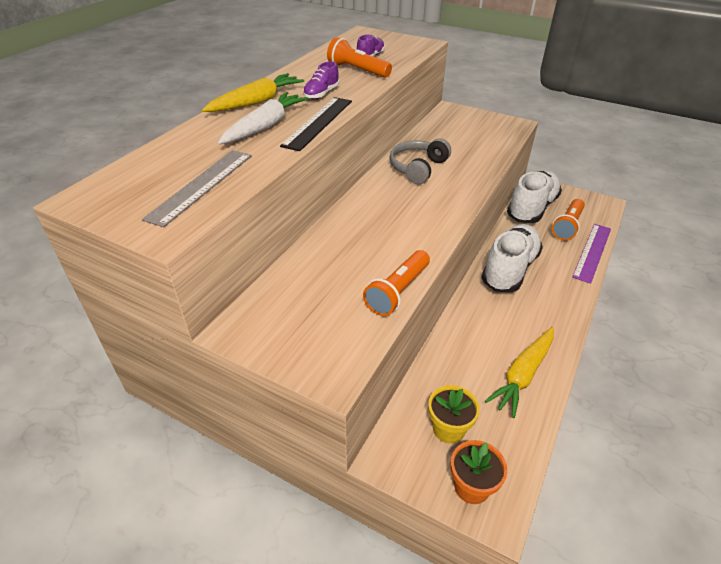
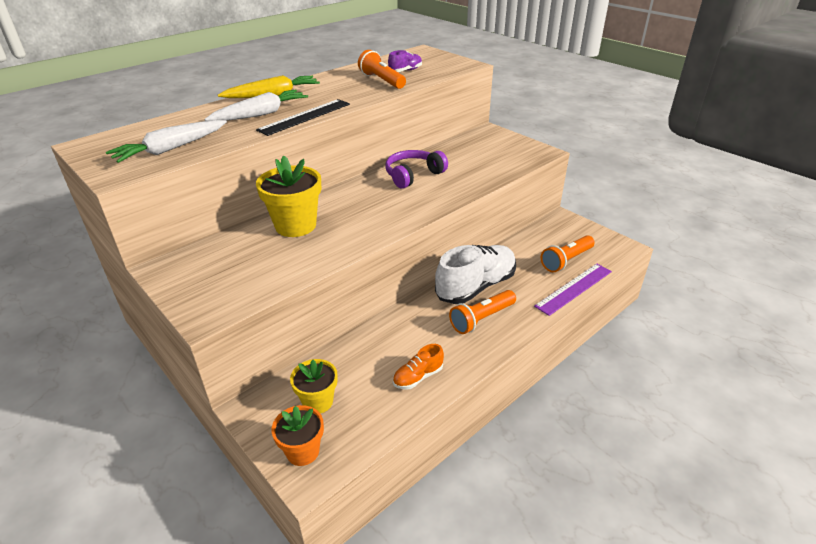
camera: 20 degrees right, 5 degrees down
grey ruler [142,150,252,227] -> white carrot [106,120,227,163]
purple shoe [303,61,339,100] -> none
orange flashlight [363,250,430,316] -> orange flashlight moved to [449,290,516,334]
grey headphones [389,138,451,184] -> purple headphones [386,150,448,189]
yellow carrot [485,327,554,418] -> orange shoe [393,344,444,390]
white shoe [507,170,562,223] -> none
none -> yellow flower pot [256,156,321,237]

